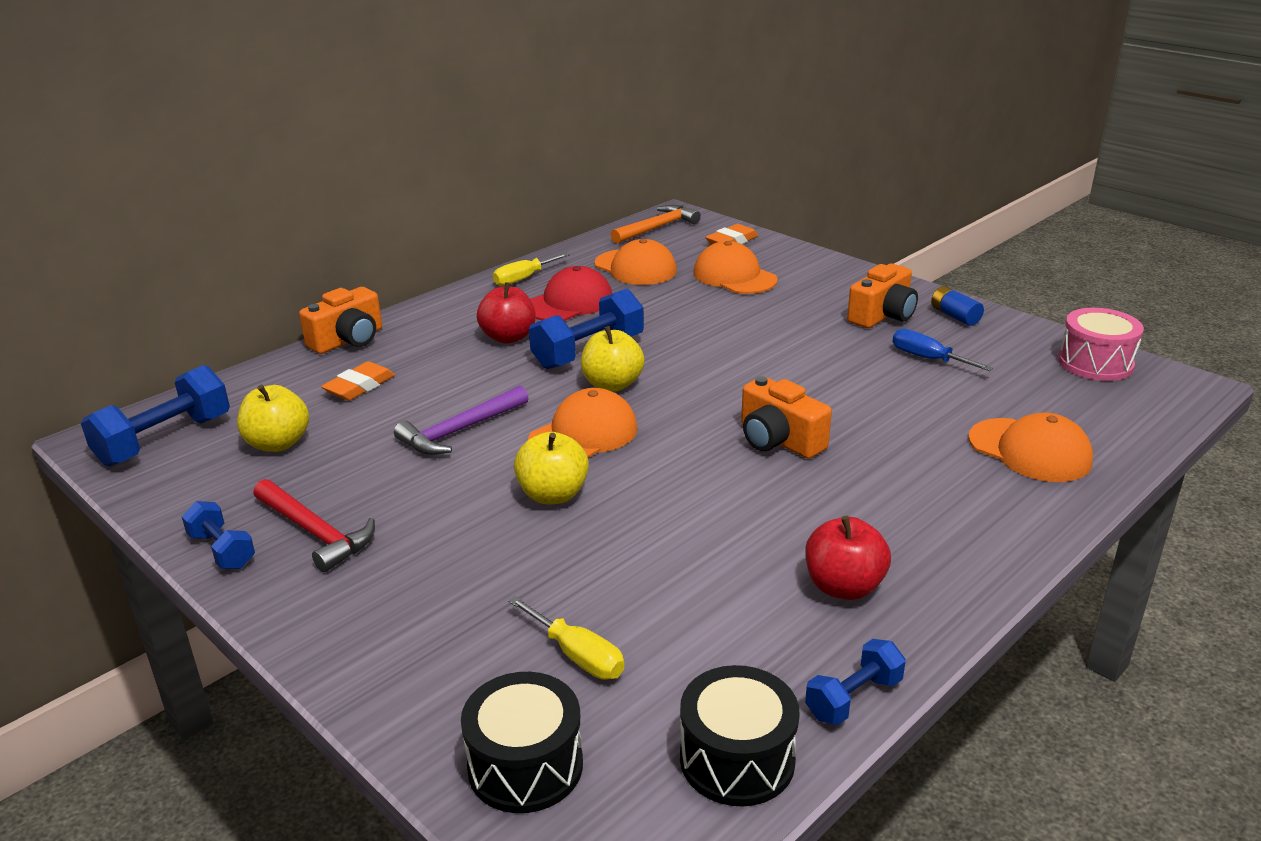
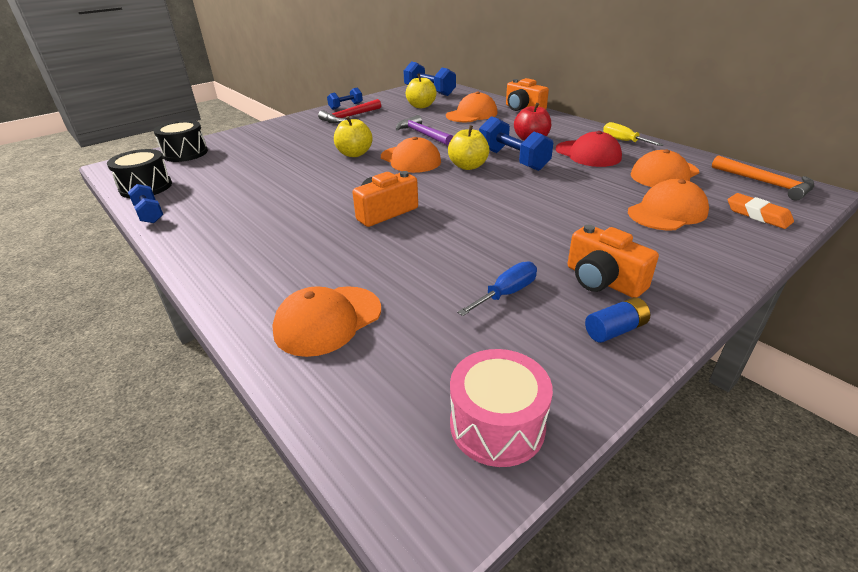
camera: 95 degrees right, 5 degrees up
orange eraser [321,361,395,401] -> orange cap [446,91,498,122]
yellow screwdriver [508,596,624,680] -> none
red apple [805,516,891,600] -> none

